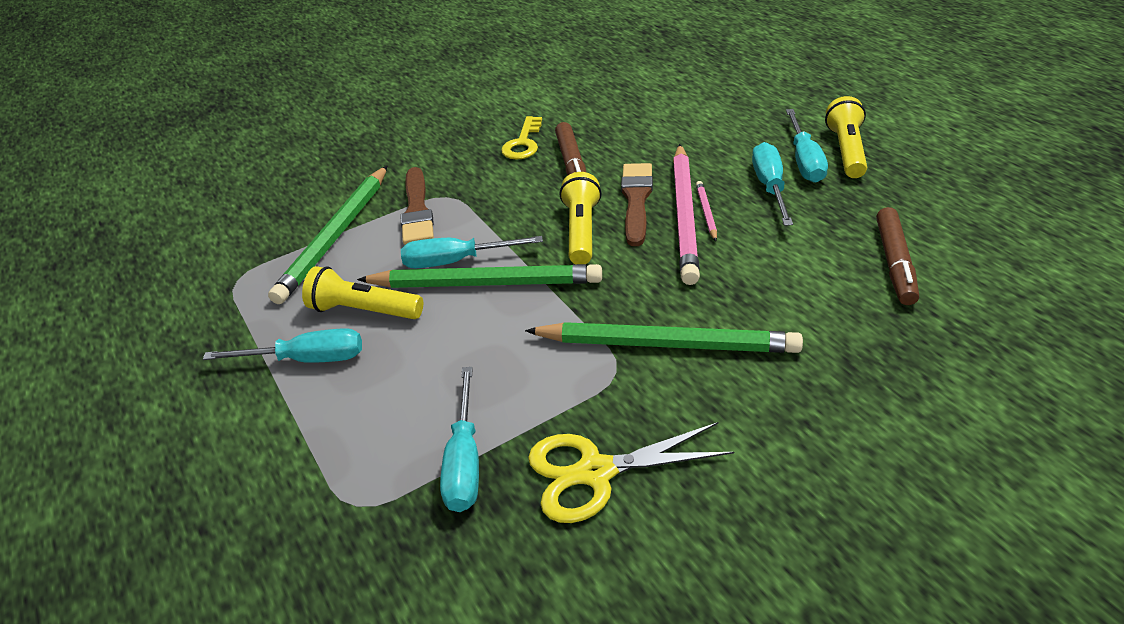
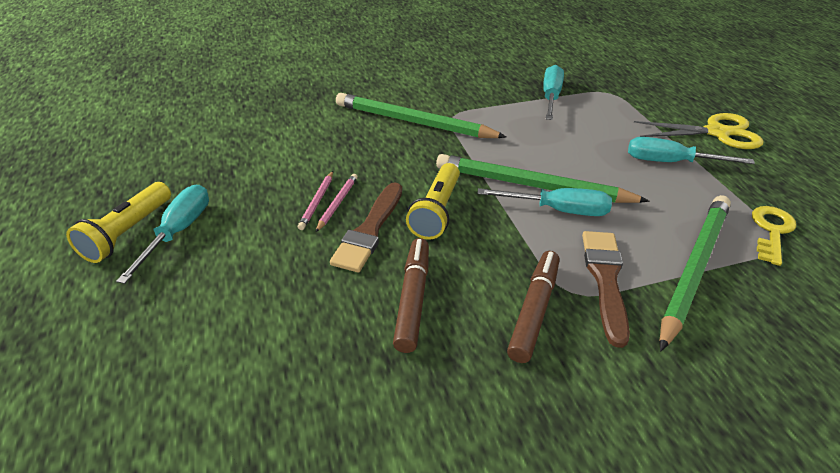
camera: 170 degrees left, 0 degrees up
yellow flashlight [302,266,423,319] -> none
yellow key [501,116,542,160] -> yellow key moved to [752,206,796,266]
yellow scissors [528,422,734,523] -> yellow scissors moved to [634,113,763,149]
pink pencil [673,144,700,285] -> pink pencil [316,174,358,232], size x0.43
turquoise screwdriver [752,142,793,226] -> none
brown marker [876,207,919,305] -> brown marker moved to [507,251,560,363]

